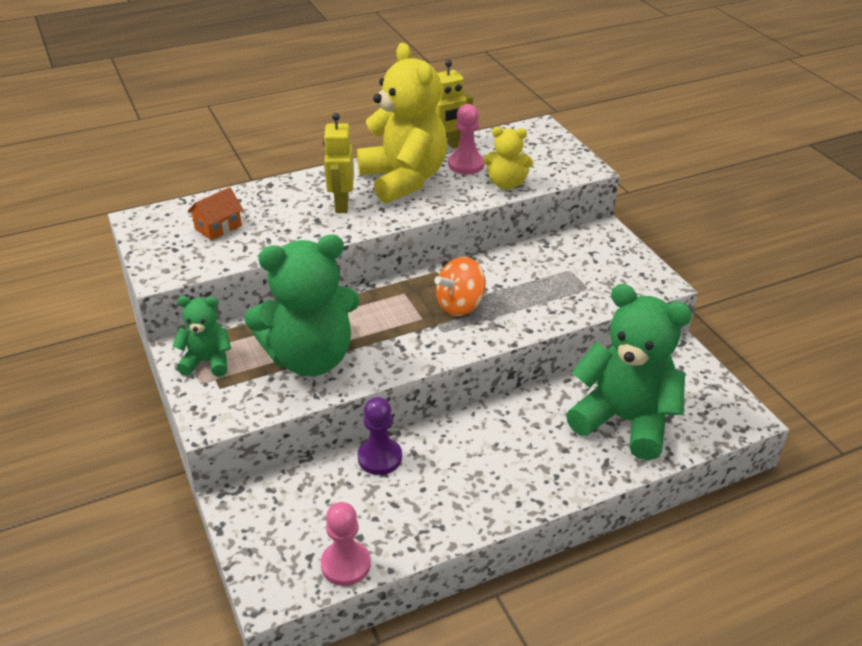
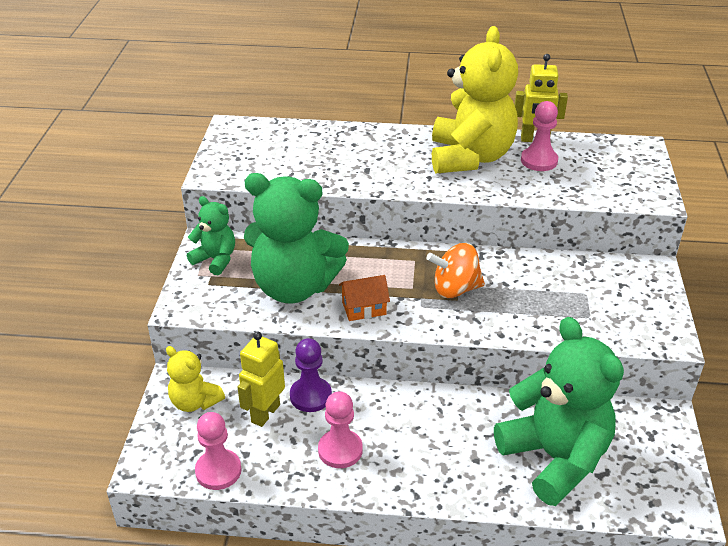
camera: 30 degrees right, 0 degrees up
orange house [187,187,243,240] -> orange house moved to [339,275,390,321]
yellow robot [323,113,354,213] -> yellow robot moved to [237,331,285,427]
yellow teddy bear [483,127,533,189] -> yellow teddy bear moved to [166,346,225,412]
none -> pink pawn [318,391,363,468]

